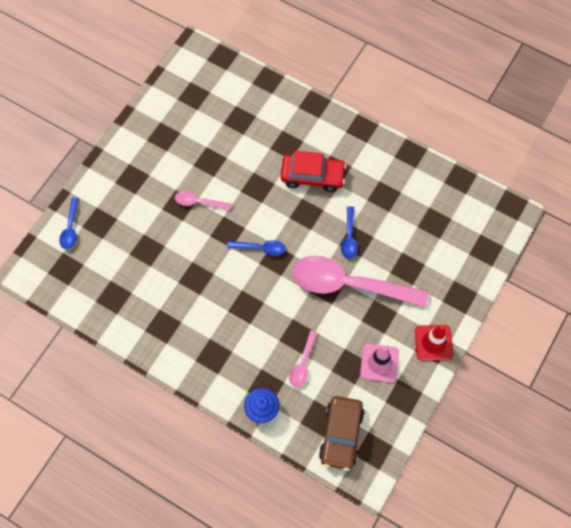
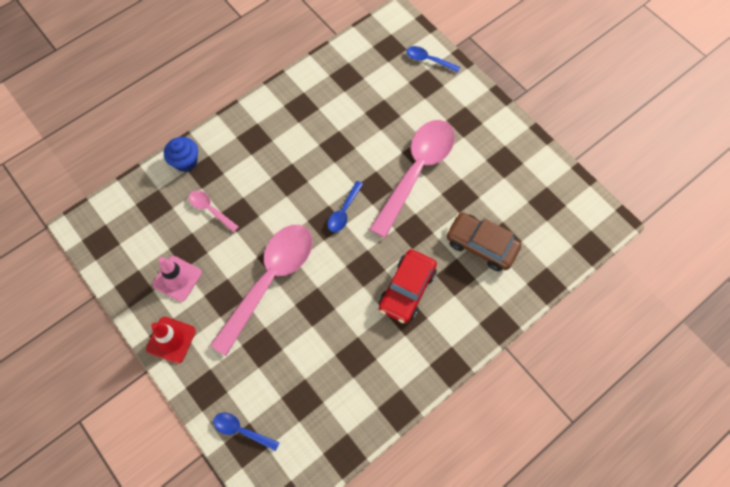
camera: 110 degrees right, 0 degrees up
pink spoon [175,191,232,210] -> pink spoon [369,120,455,238], size x2.31
brown car [319,396,365,471] -> brown car moved to [446,212,521,271]
blue spoon [341,206,358,259] -> blue spoon moved to [213,412,280,451]

